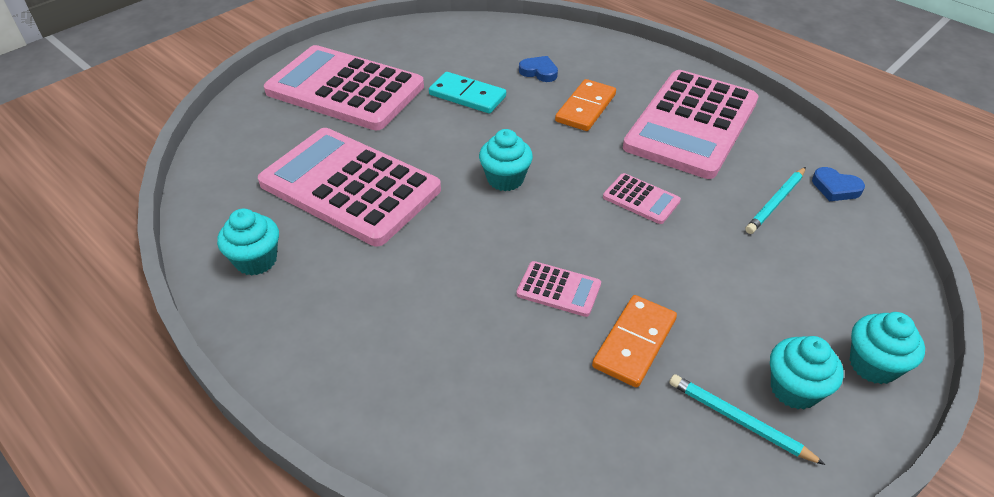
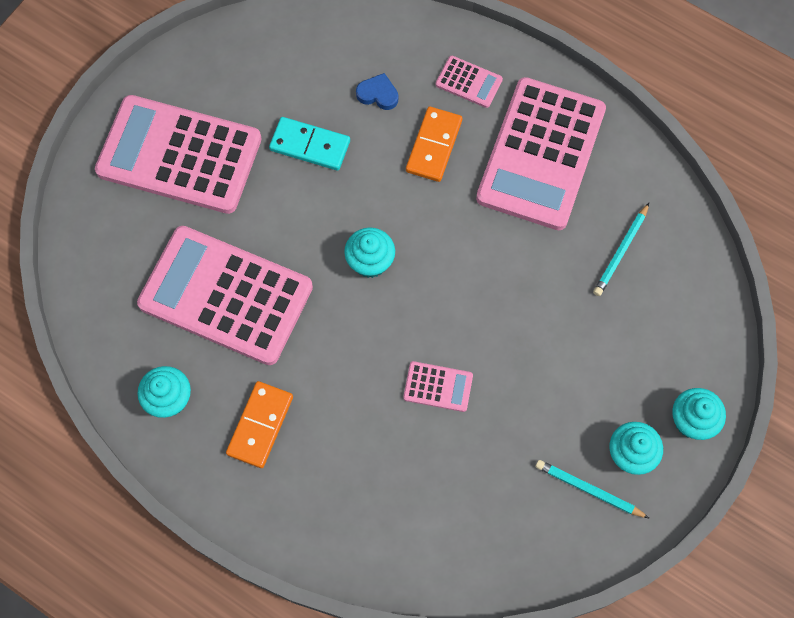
camera: 10 degrees left, 25 degrees up
orange domino [592,295,677,388] -> orange domino moved to [226,381,293,468]
pink calculator [603,173,681,224] -> pink calculator moved to [436,56,503,108]
blue heart [812,167,865,201] -> none

